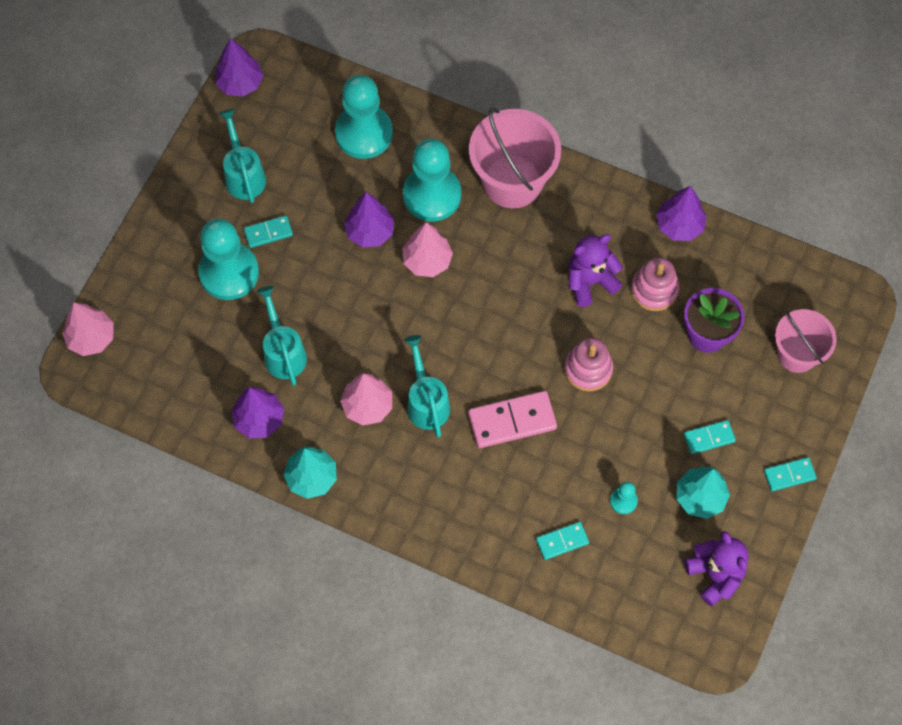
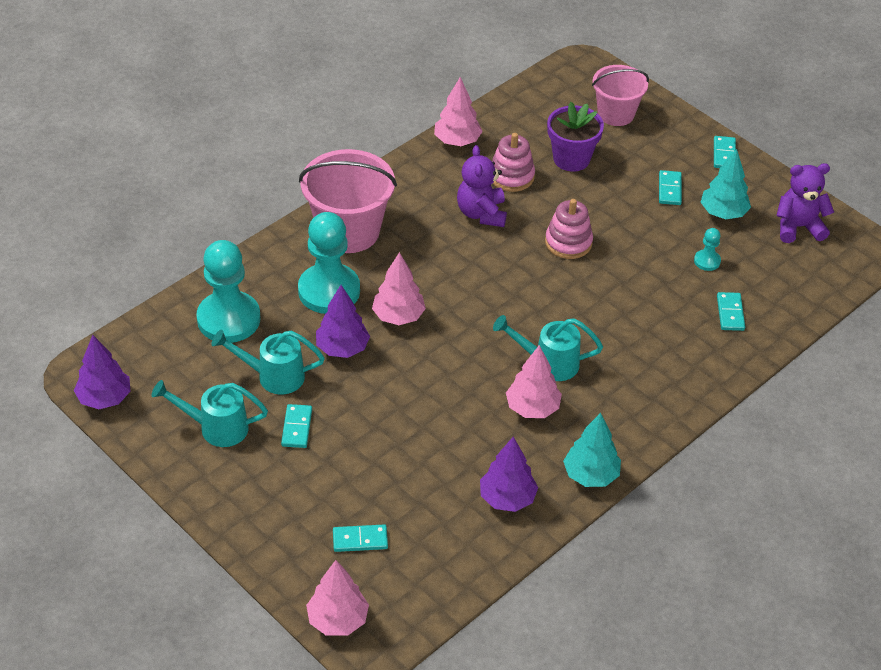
camera: 70 degrees left, 20 degrees down
turquoise pawn [198,219,259,300] -> none
turquoise watering can [257,286,307,386] -> turquoise watering can moved to [211,330,325,394]
pink domino [468,391,557,448] -> none
purple tree [656,186,707,241] -> pink tree [434,77,482,146]
none -> turquoise domino [333,524,388,552]

